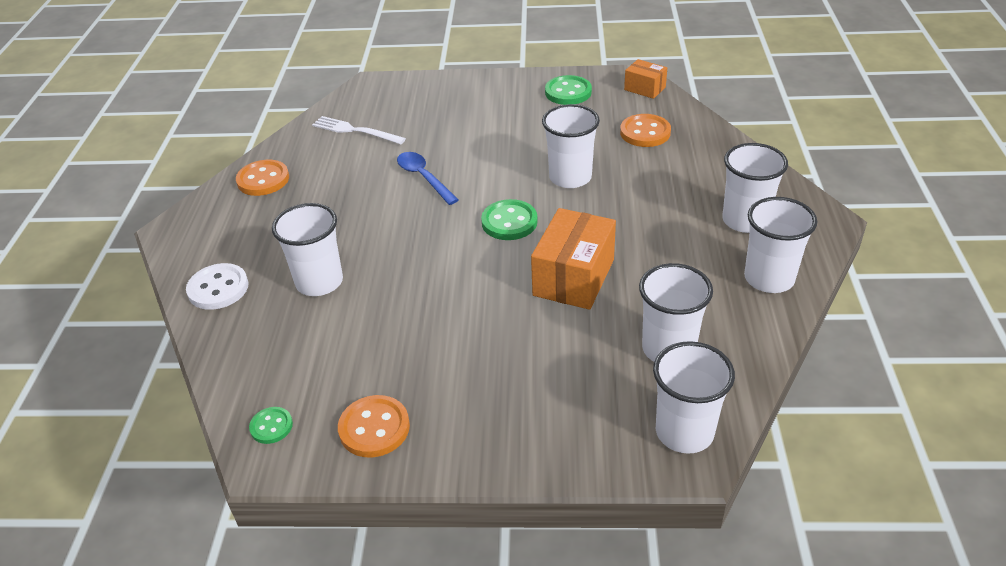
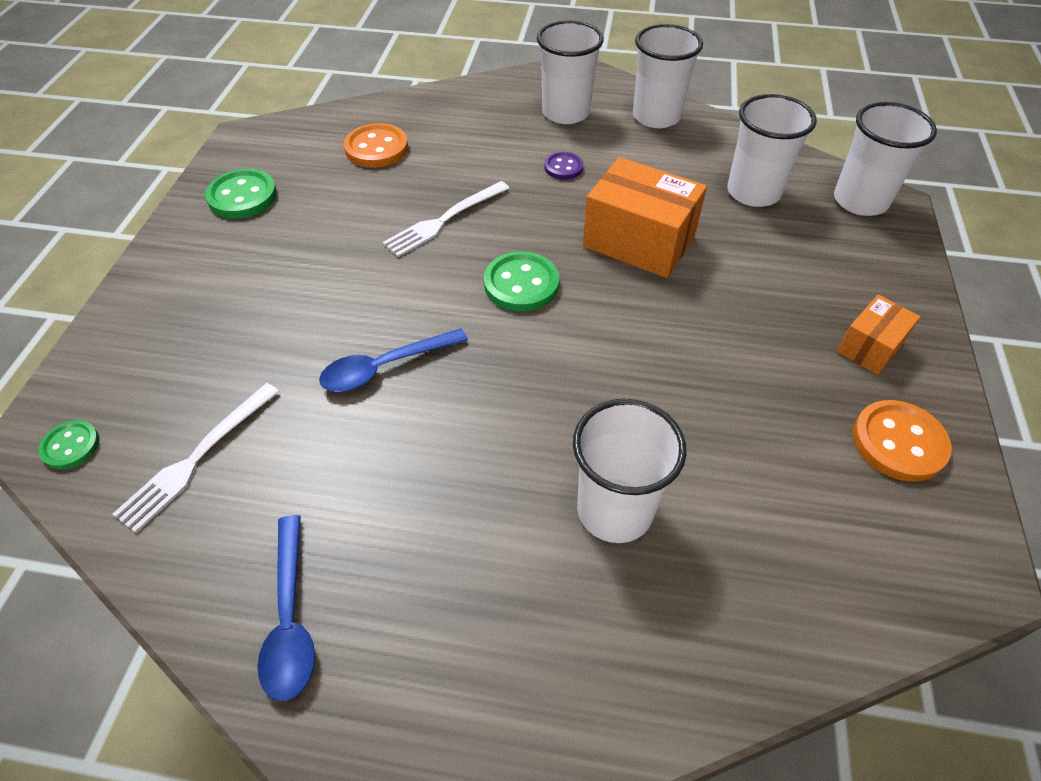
camera: 85 degrees left, 10 degrees up
white button [186,263,249,310] -> none
orange button [236,160,289,196] -> blue spoon [258,515,315,701]
green button [249,407,293,444] -> green button moved to [39,420,100,469]
white cup [542,104,600,188] -> white fork [383,181,510,257]
orange box [624,59,667,99] -> orange box moved to [837,295,920,375]
none -> purple button [544,152,583,180]

